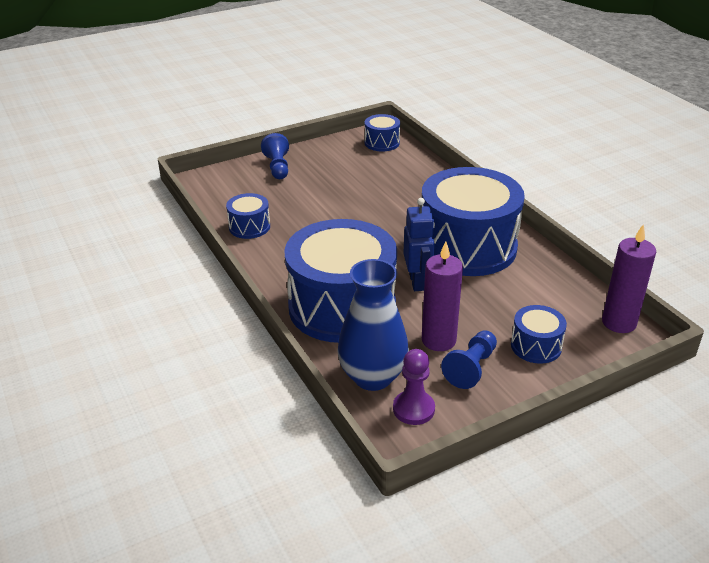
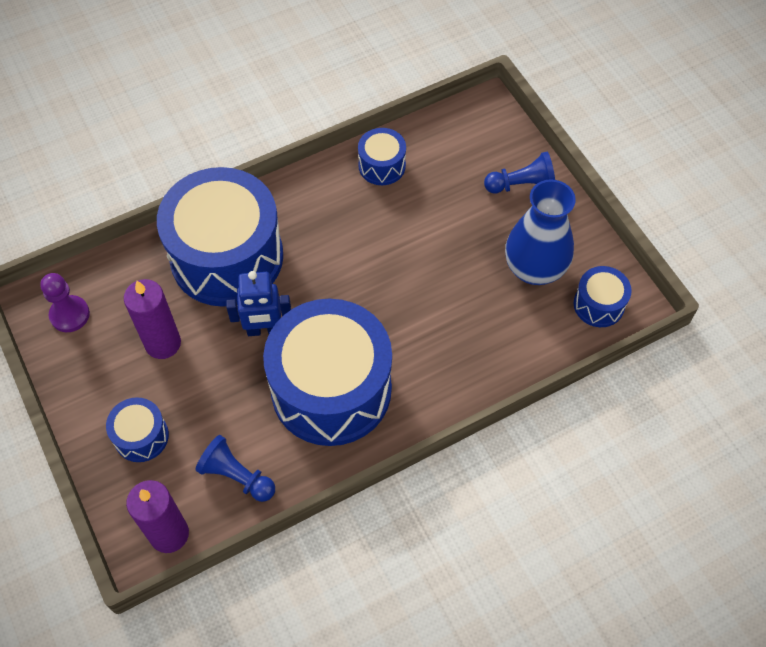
camera: 90 degrees right, 25 degrees up
blue vase [337,259,409,391] -> blue vase moved to [505,179,576,285]
blue pawn [441,330,497,389] -> blue pawn moved to [195,435,275,502]

